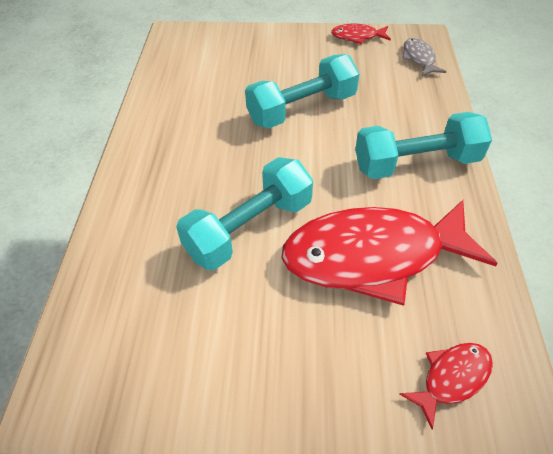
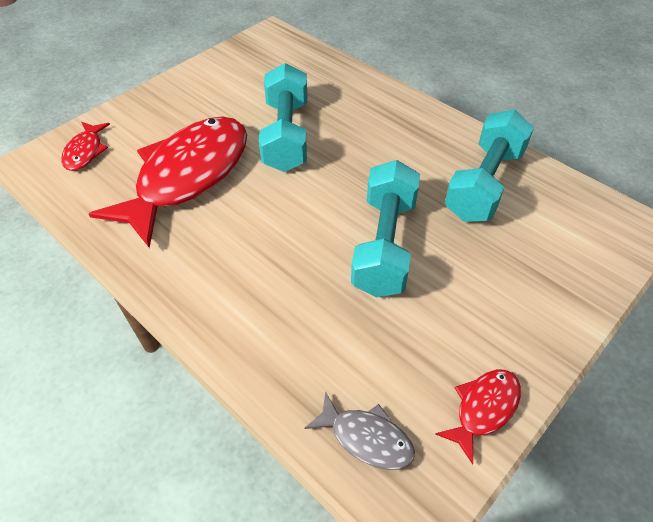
camera: 130 degrees right, 0 degrees up
turquoise dumbbell [355,112,492,179] -> turquoise dumbbell moved to [445,110,534,222]

